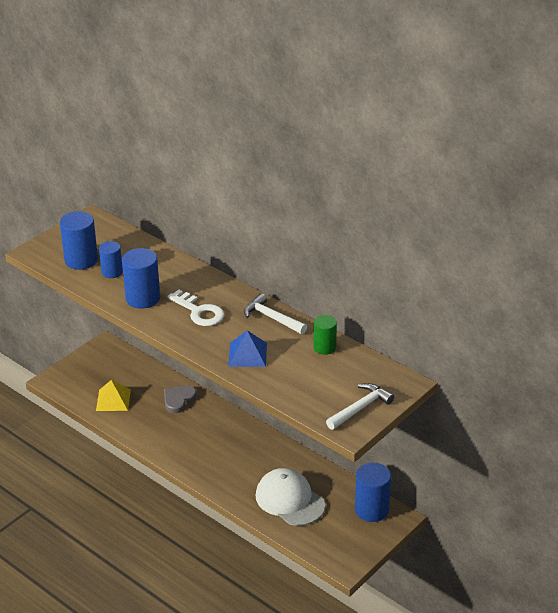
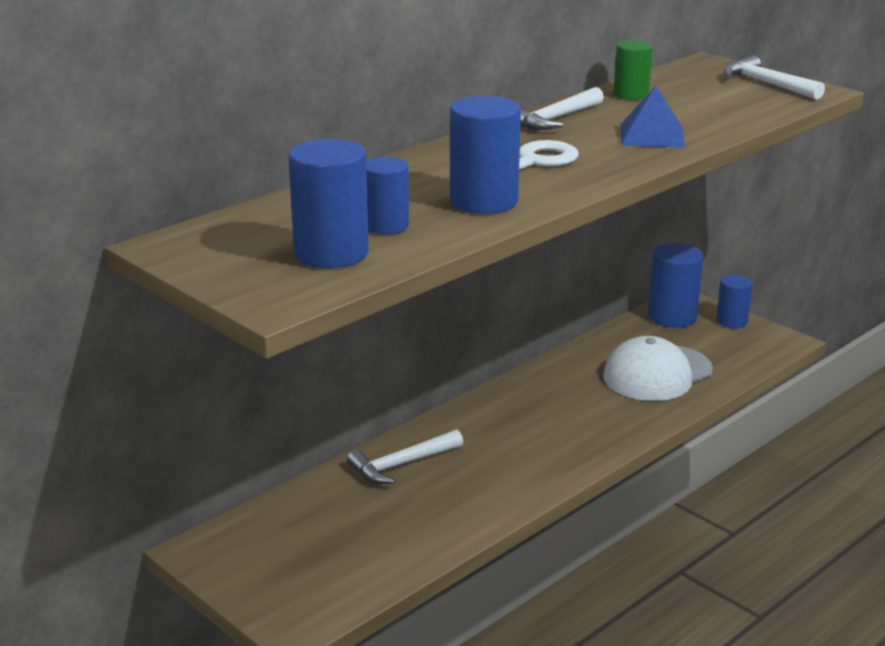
camera: 85 degrees left, 10 degrees down
yellow pyramid [96,380,131,411] -> none
grey heart [164,385,197,413] -> white hammer [347,429,463,484]
none -> blue cylinder [716,275,753,328]

